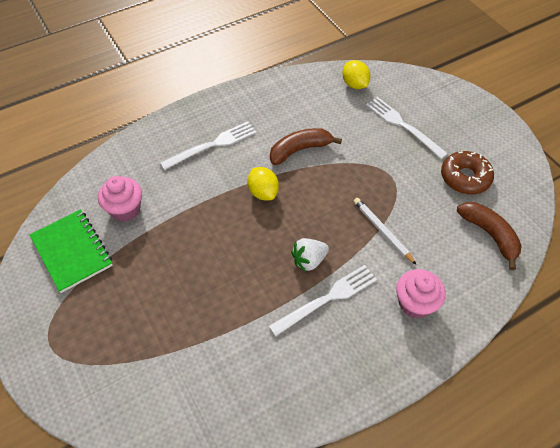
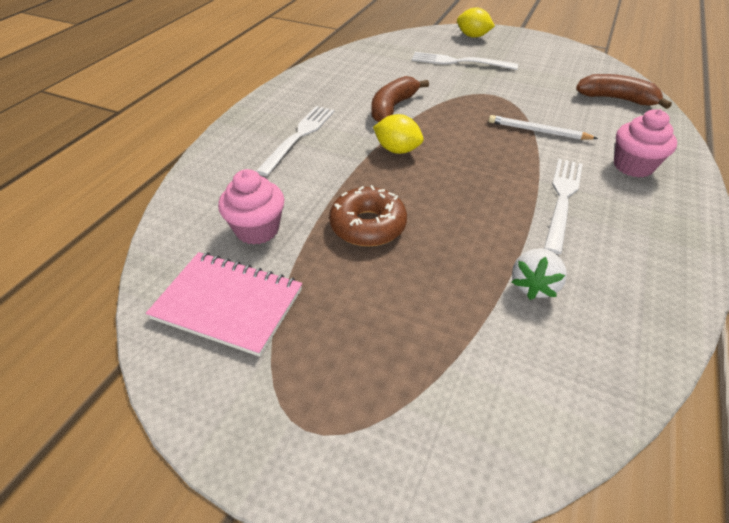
camera: 35 degrees left, 10 degrees down
green notebook [30,210,113,293] -> pink notebook [146,252,302,357]
white strawberry [291,238,329,272] -> white strawberry moved to [512,248,567,300]
yellow lemon [342,60,370,89] -> yellow lemon moved to [457,7,495,38]
brown donut [441,151,494,194] -> brown donut moved to [329,185,407,246]

